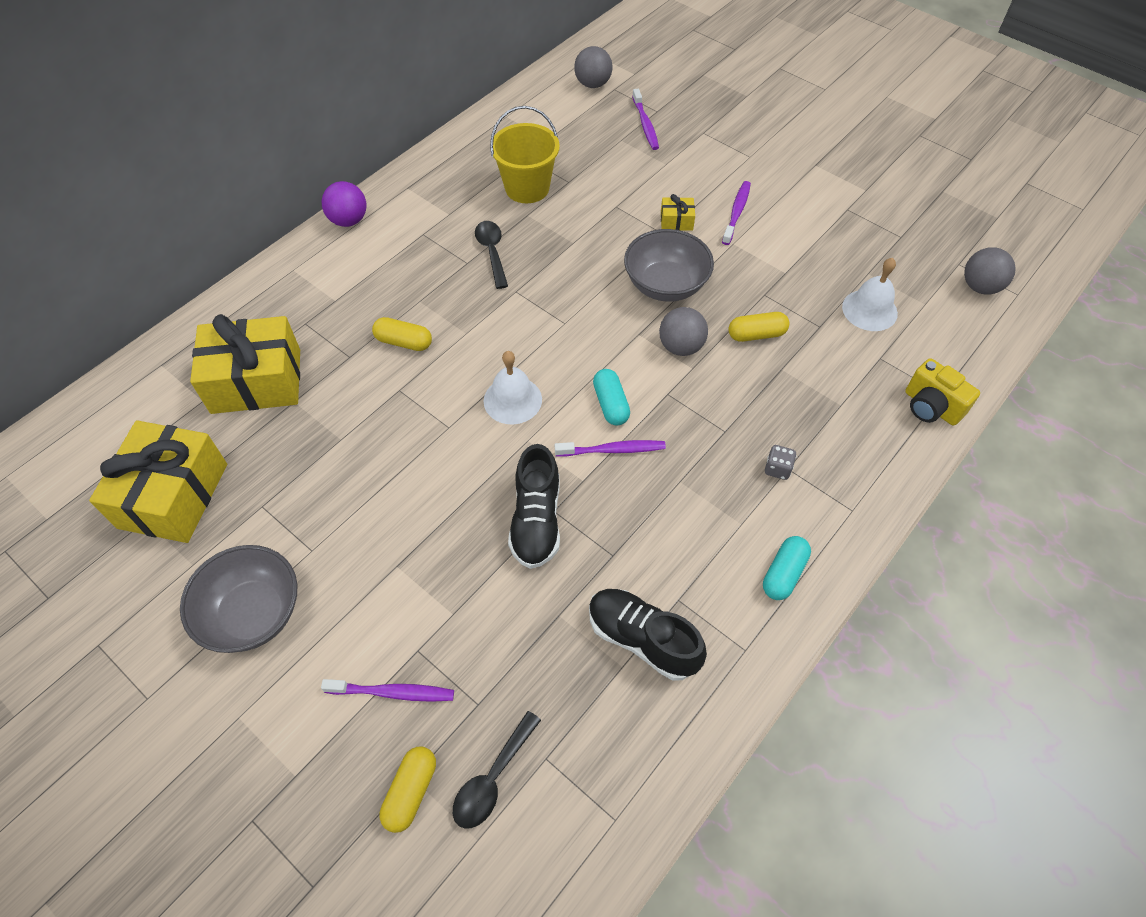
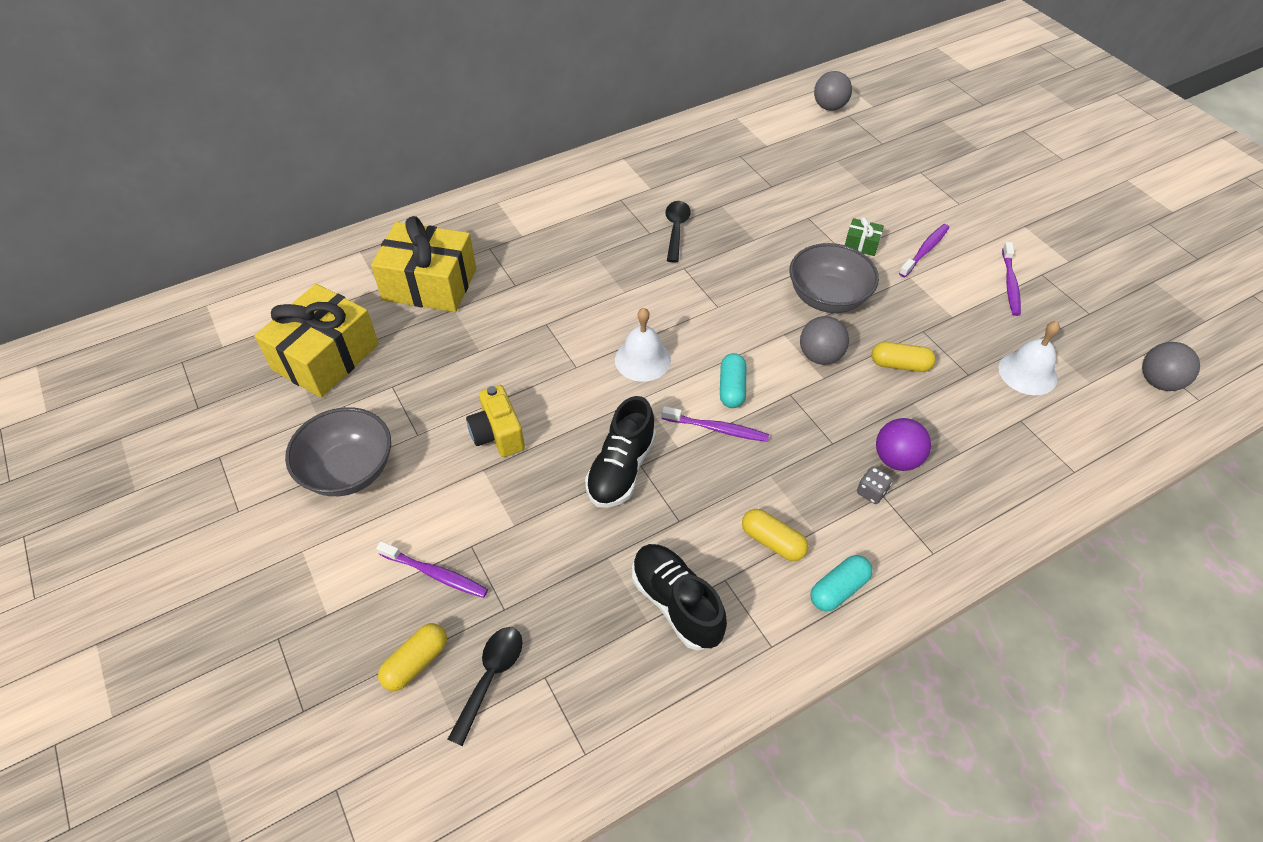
camera: 20 degrees right, 5 degrees down
purple ball [321,181,367,227] -> purple ball moved to [876,418,931,471]
yellow capsule [372,317,432,351] -> yellow capsule moved to [742,509,809,561]
black spoon [453,711,541,829] -> black spoon turned 150 degrees clockwise [448,627,523,746]
yellow bucket [490,106,560,203] -> none
purple toothbrush [632,89,659,150] -> purple toothbrush moved to [1002,242,1021,316]
yellow gift [661,194,695,231] -> green gift [845,217,884,256]
yellow camera [905,358,980,426] -> yellow camera moved to [466,385,525,457]

